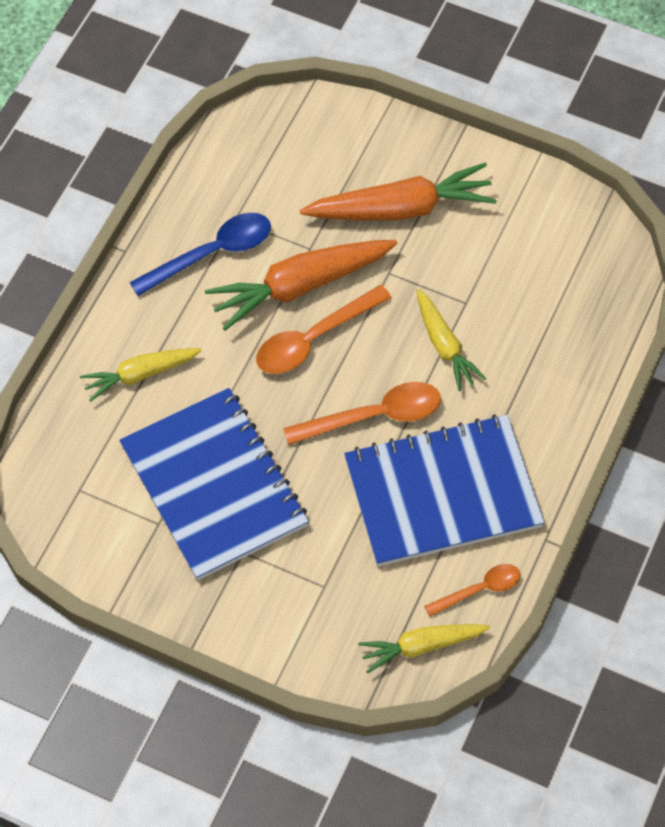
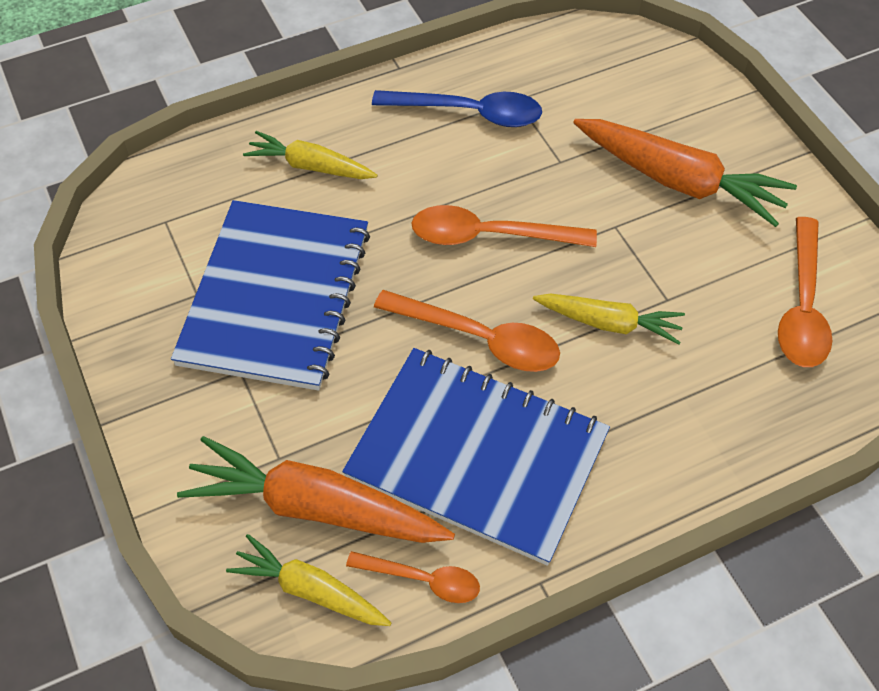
camera: 40 degrees right, 5 degrees down
orange carrot [205,240,398,331] -> orange carrot moved to [177,436,455,543]
yellow carrot [416,289,487,391] -> yellow carrot turned 90 degrees counterclockwise [533,293,685,345]
none -> orange spoon [778,217,832,367]

